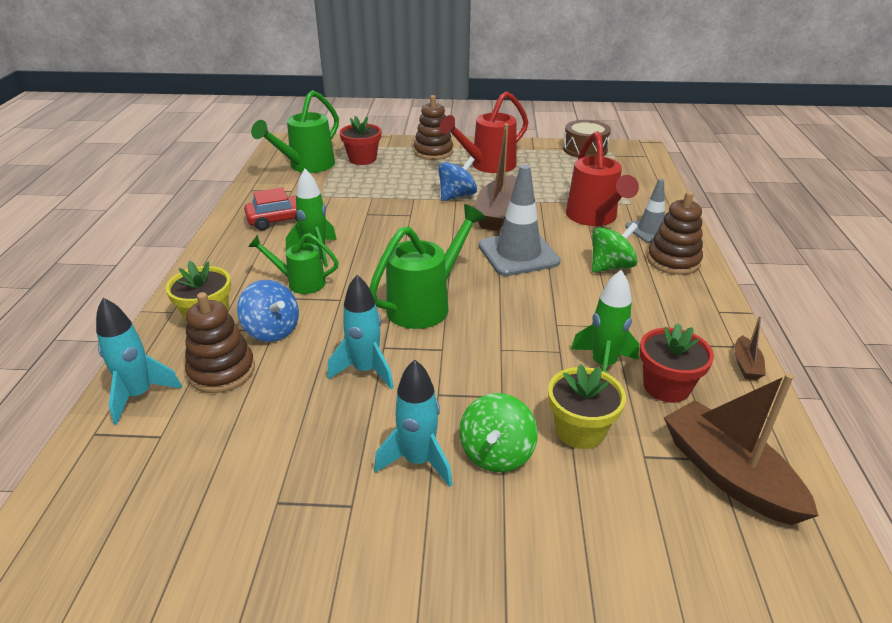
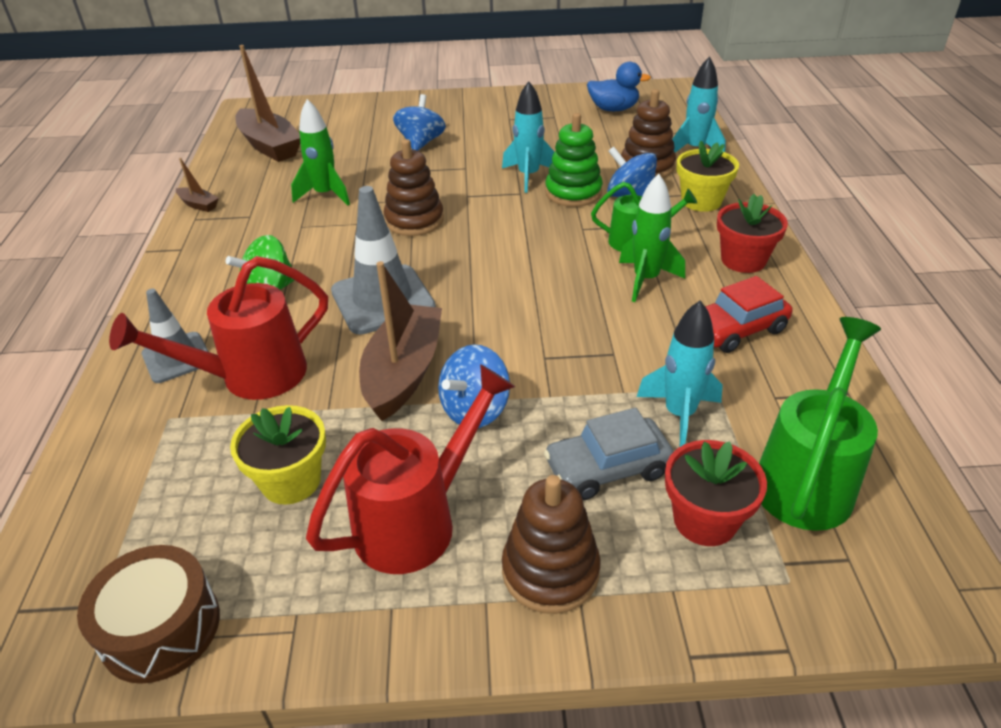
camera: 175 degrees right, 5 degrees up
green watering can [369,204,486,329] -> none
turquoise rocket [374,359,453,487] -> turquoise rocket moved to [637,300,723,447]
green spinning top [459,393,538,473] -> blue spinning top [393,94,446,151]
yellow flower pot [548,364,626,449] -> yellow flower pot moved to [230,405,326,505]
red watering can [566,131,639,226] -> red watering can turned 105 degrees counterclockwise [109,256,328,400]
red flower pot [639,323,714,403] -> red flower pot moved to [717,194,788,273]
brown stacking toy [647,191,703,275] -> brown stacking toy moved to [384,139,444,236]
brown boat [734,316,766,380] -> brown boat turned 120 degrees clockwise [176,158,219,212]
none -> grey car [544,408,673,500]
none -> green stacking toy [545,113,603,207]
none -> blue duck [587,62,651,111]

